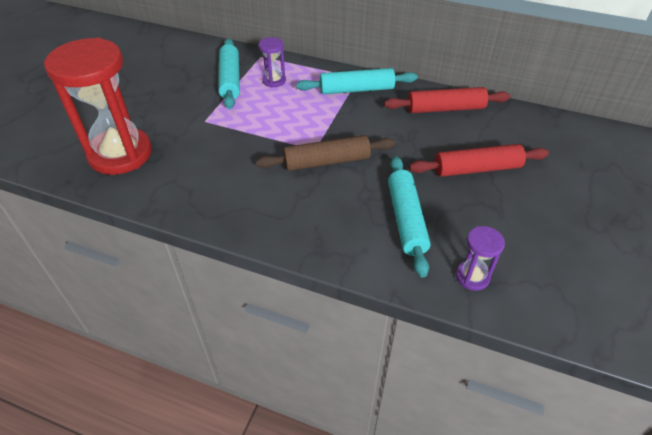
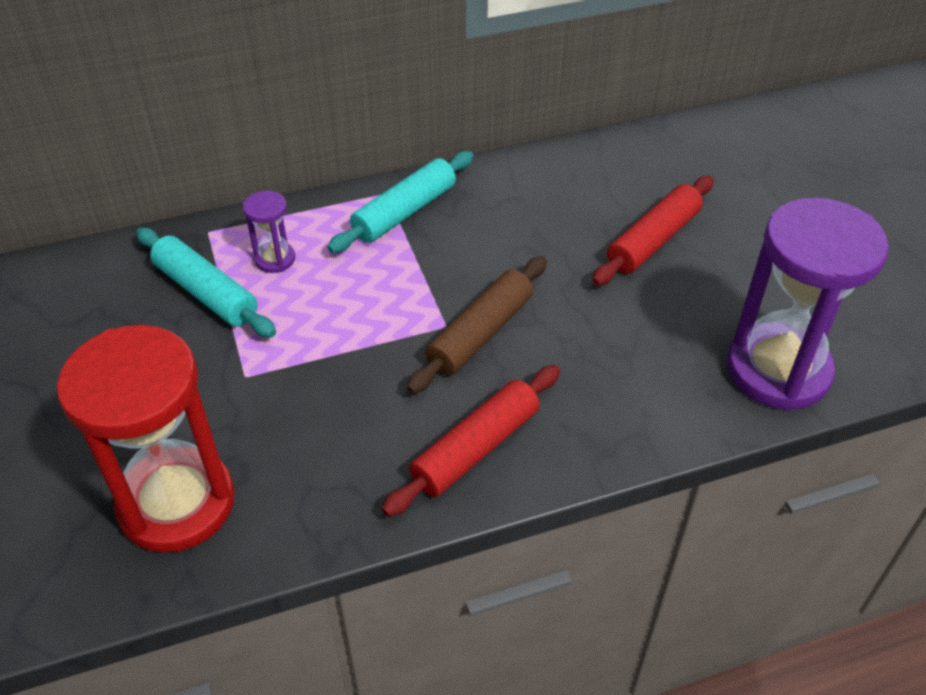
camera: 40 degrees left, 0 degrees up
red rolling pin [384,87,510,113] -> red rolling pin moved to [382,365,560,517]
turquoise rolling pin [388,156,431,277] -> none
purple hourglass [456,226,505,291] -> purple hourglass [727,197,889,411], size x2.28

